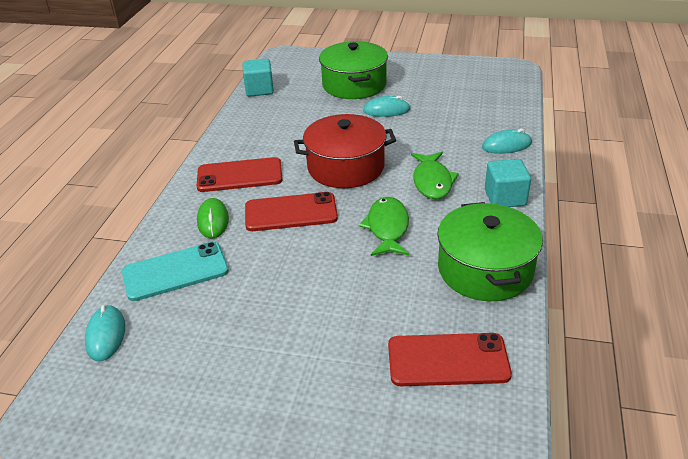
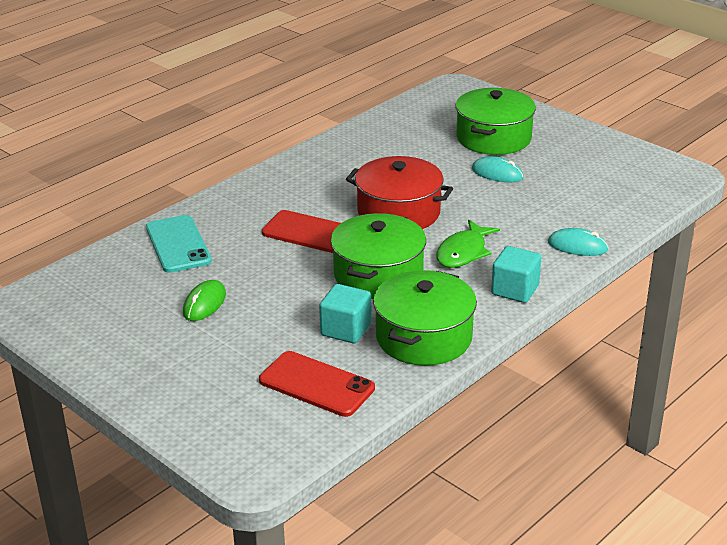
camera: 30 degrees right, 5 degrees down
turquoise mouse [85,305,125,361] -> none
turquoise phone [122,242,229,301] -> turquoise phone turned 60 degrees clockwise [146,215,212,273]
red phone [197,157,283,192] -> none
green mouse [197,198,229,238] -> green mouse moved to [183,280,226,321]
turquoise cube [242,59,274,97] -> turquoise cube moved to [319,284,371,343]
green fish [359,197,409,256] -> green pot [330,213,426,299]

